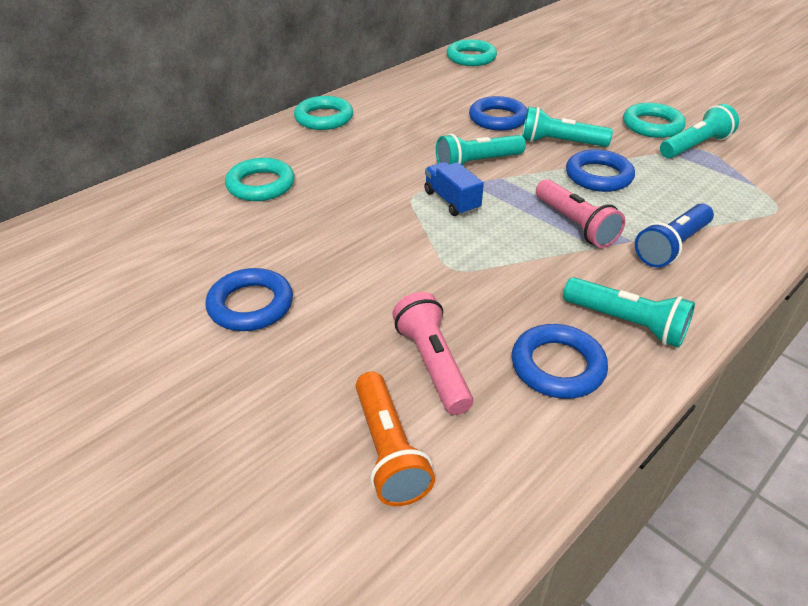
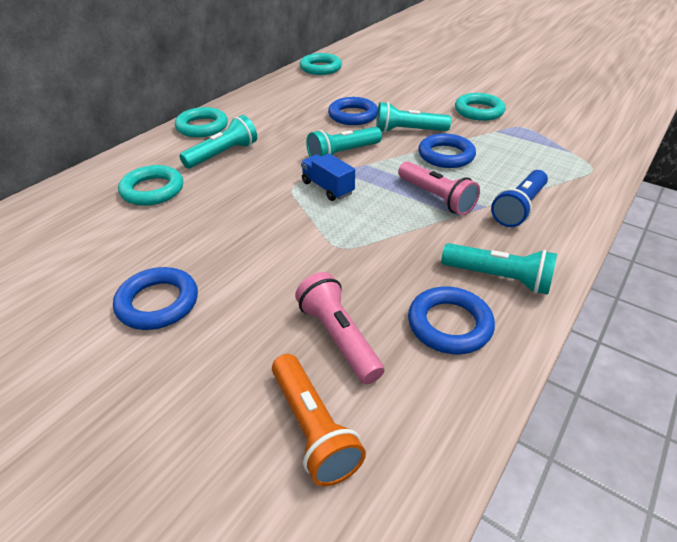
camera: 10 degrees left, 0 degrees up
turquoise flashlight [660,104,739,158] -> turquoise flashlight moved to [180,115,257,169]

